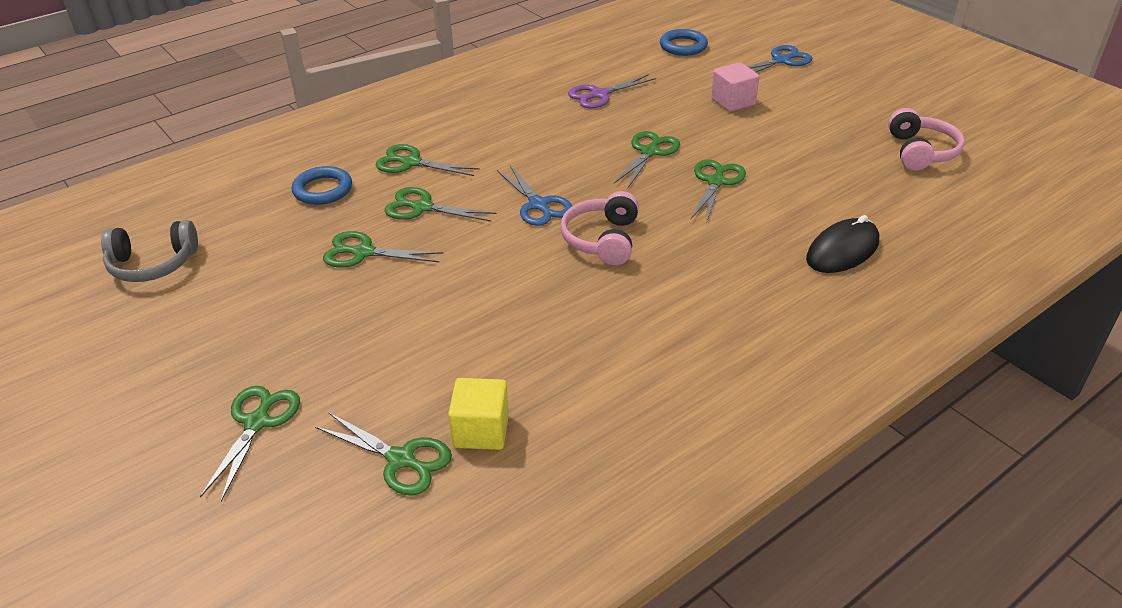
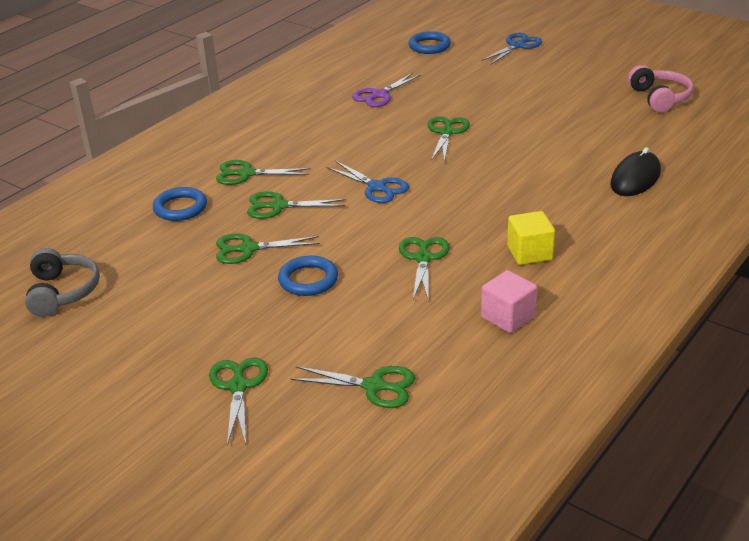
camera: 15 degrees left, 5 degrees down
grey headphones [101,220,198,282] -> grey headphones turned 75 degrees counterclockwise [25,248,100,317]
yellow cube [448,378,509,450] -> yellow cube moved to [507,211,555,265]
pink headphones [560,191,639,265] -> none
green scissors [691,159,746,224] -> green scissors moved to [399,237,450,302]
pink cube [711,62,760,112] -> pink cube moved to [481,270,537,333]
none -> blue ring [278,256,338,296]

